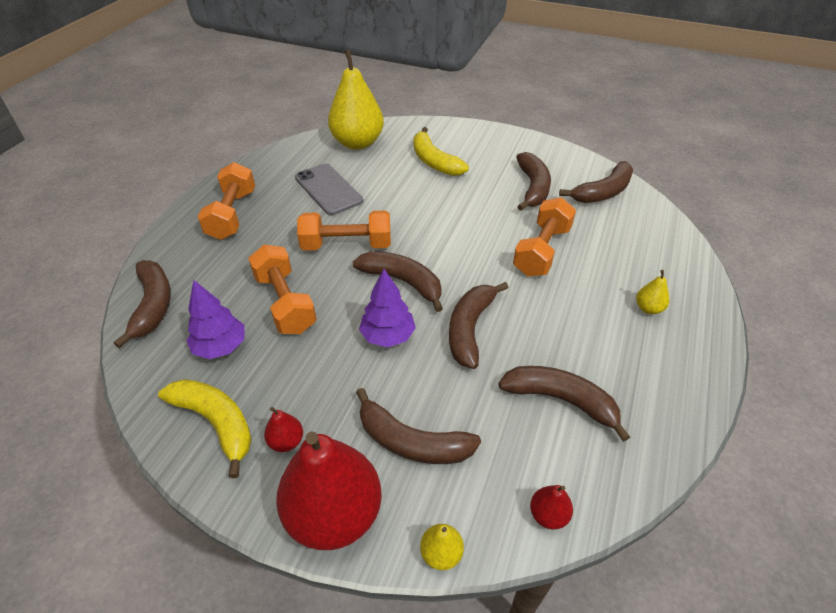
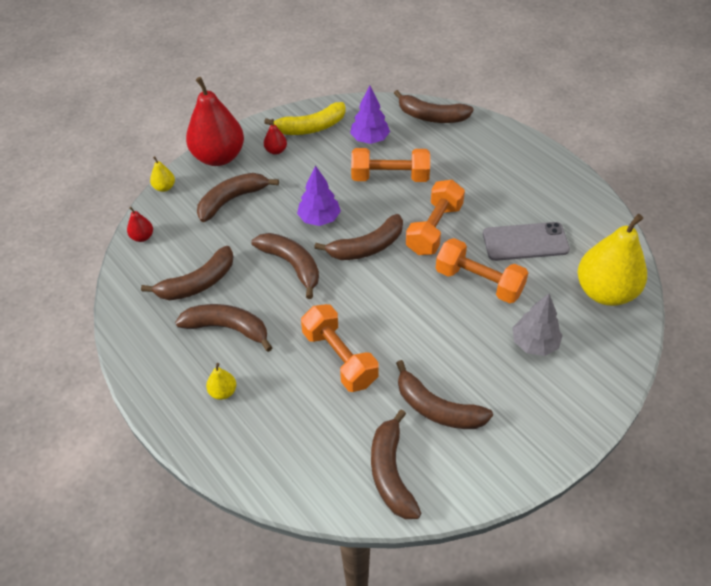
camera: 120 degrees right, 5 degrees up
orange dumbbell [198,162,255,240] -> orange dumbbell moved to [436,238,528,303]
yellow banana [413,127,469,176] -> grey tree [513,294,563,356]
none -> brown banana [175,304,273,352]

